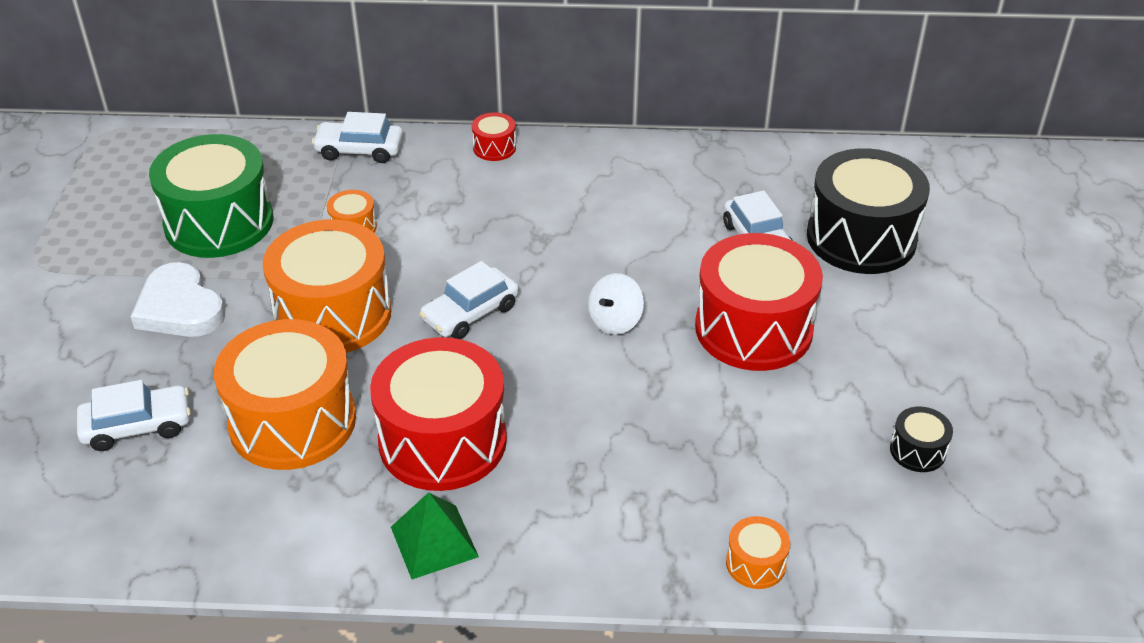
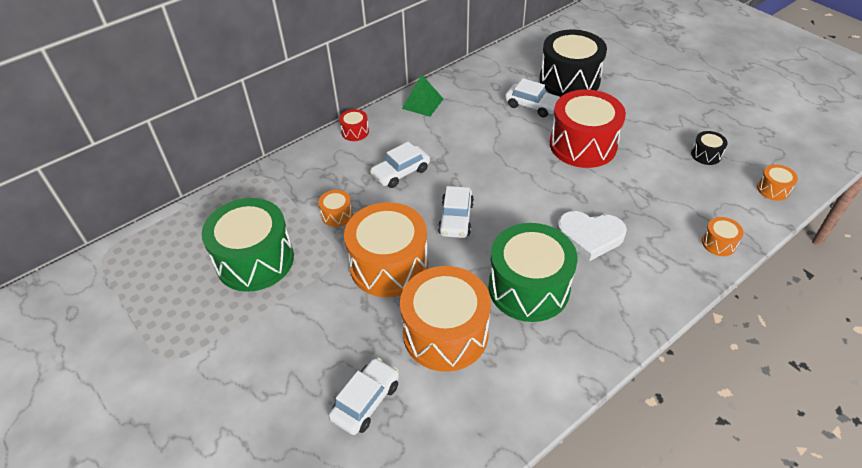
camera: 40 degrees left, 5 degrees up
white heart [130,262,225,337] -> white heart moved to [557,211,627,261]
white car [312,112,403,163] -> white car moved to [370,142,430,188]
red drum [370,337,507,491] -> green drum [489,223,578,322]
green pyramid [391,492,479,579] -> green pyramid moved to [402,74,443,117]
white spinning top [588,273,644,335] -> none
none -> orange drum [757,164,798,201]

